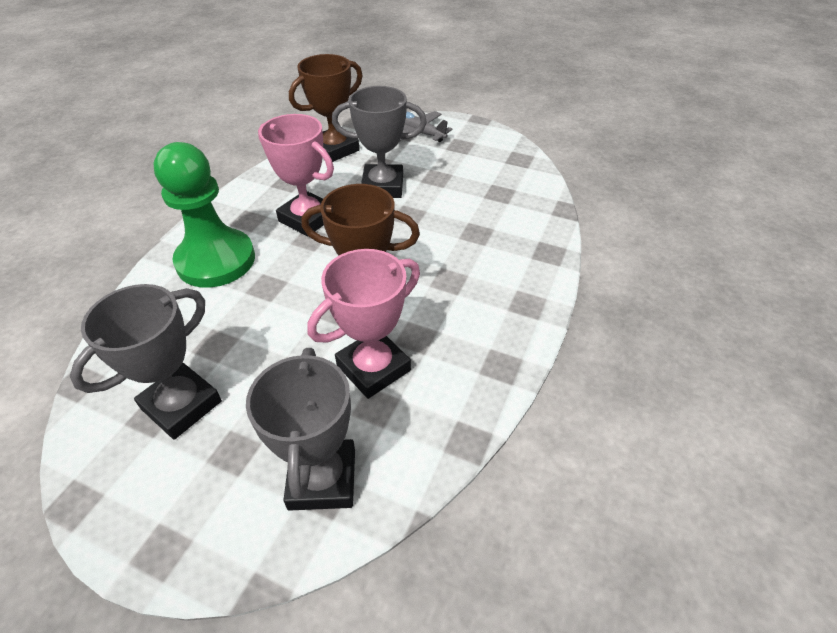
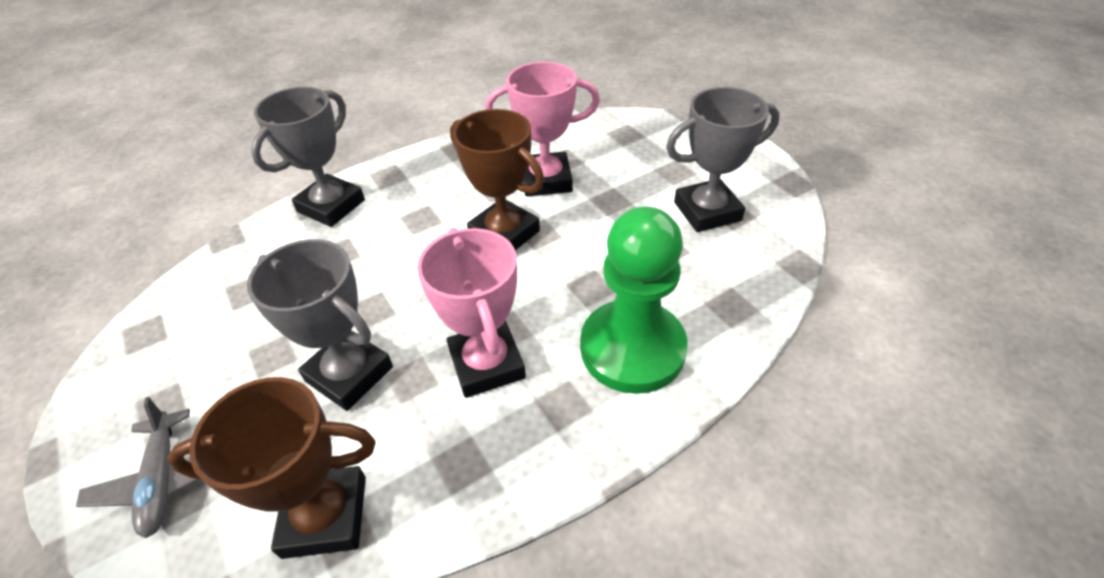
camera: 145 degrees left, 0 degrees up
grey trophy [246,348,355,511] -> grey trophy moved to [251,87,365,227]

